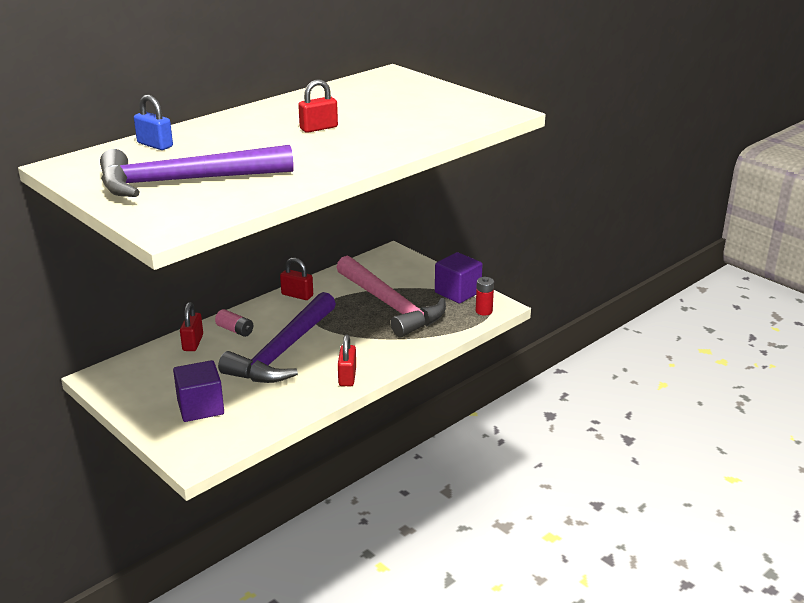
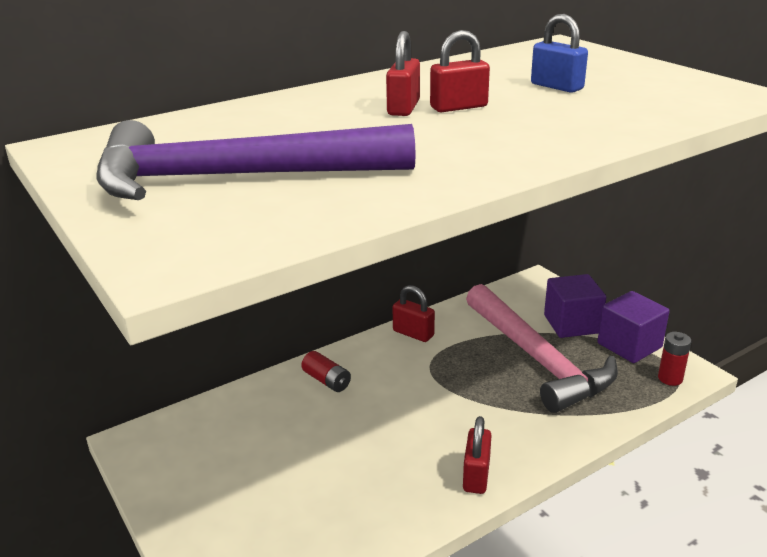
camera: 10 degrees right, 0 degrees up
blue padlock [134,95,173,150] -> blue padlock moved to [531,14,588,93]
purple cube [173,360,224,422] -> purple cube moved to [544,274,606,338]
red padlock [180,302,203,351] -> red padlock moved to [386,31,420,116]
pink battery [215,309,253,337] -> red battery [301,351,351,392]
purple hammer [218,292,336,383] -> none

